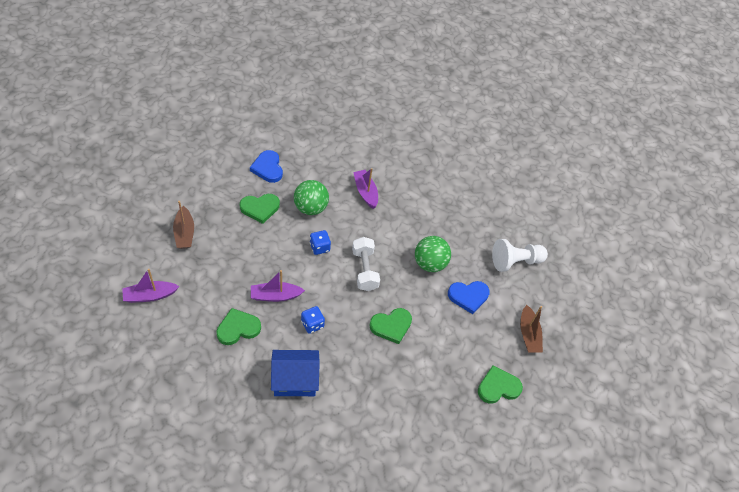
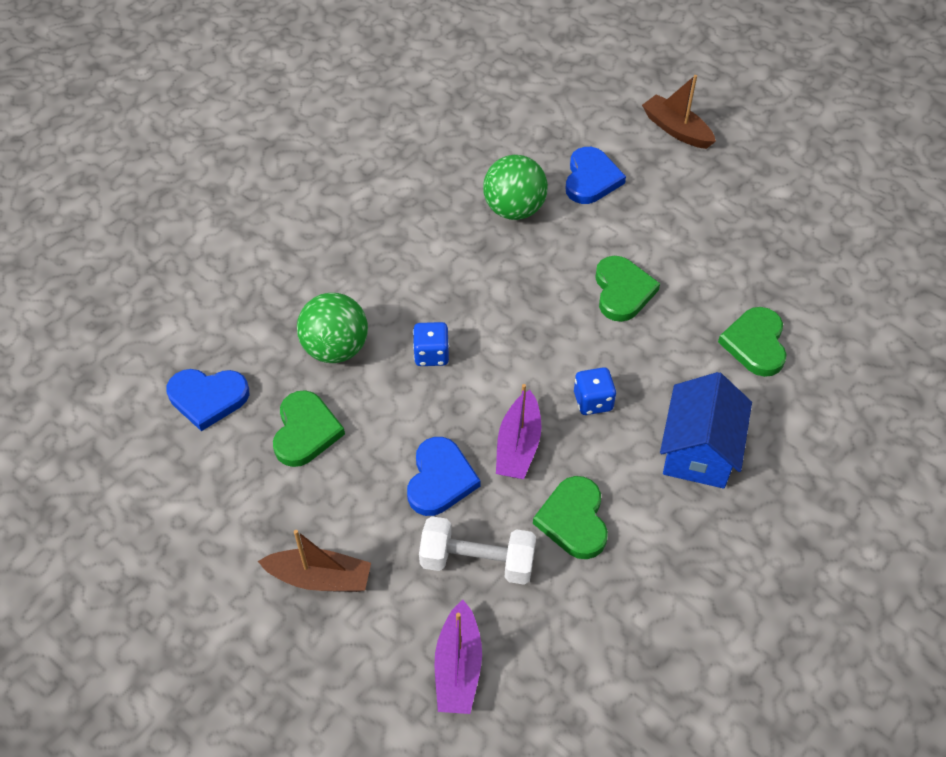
camera: 65 degrees left, 0 degrees up
white dumbbell [352,237,380,291] -> white dumbbell moved to [419,516,536,585]
purple boat [353,168,378,209] -> none
green heart [478,365,523,404] -> green heart moved to [718,307,787,377]
white pawn [492,239,548,272] -> none
brown boat [520,305,543,353] -> brown boat turned 150 degrees counterclockwise [642,75,716,149]
none -> blue heart [407,437,480,516]

